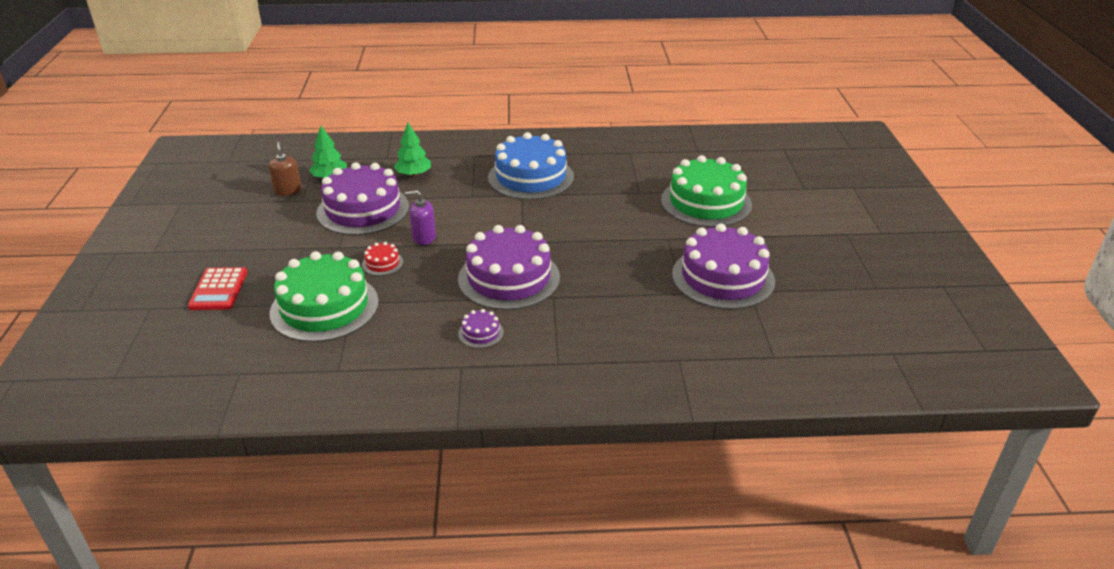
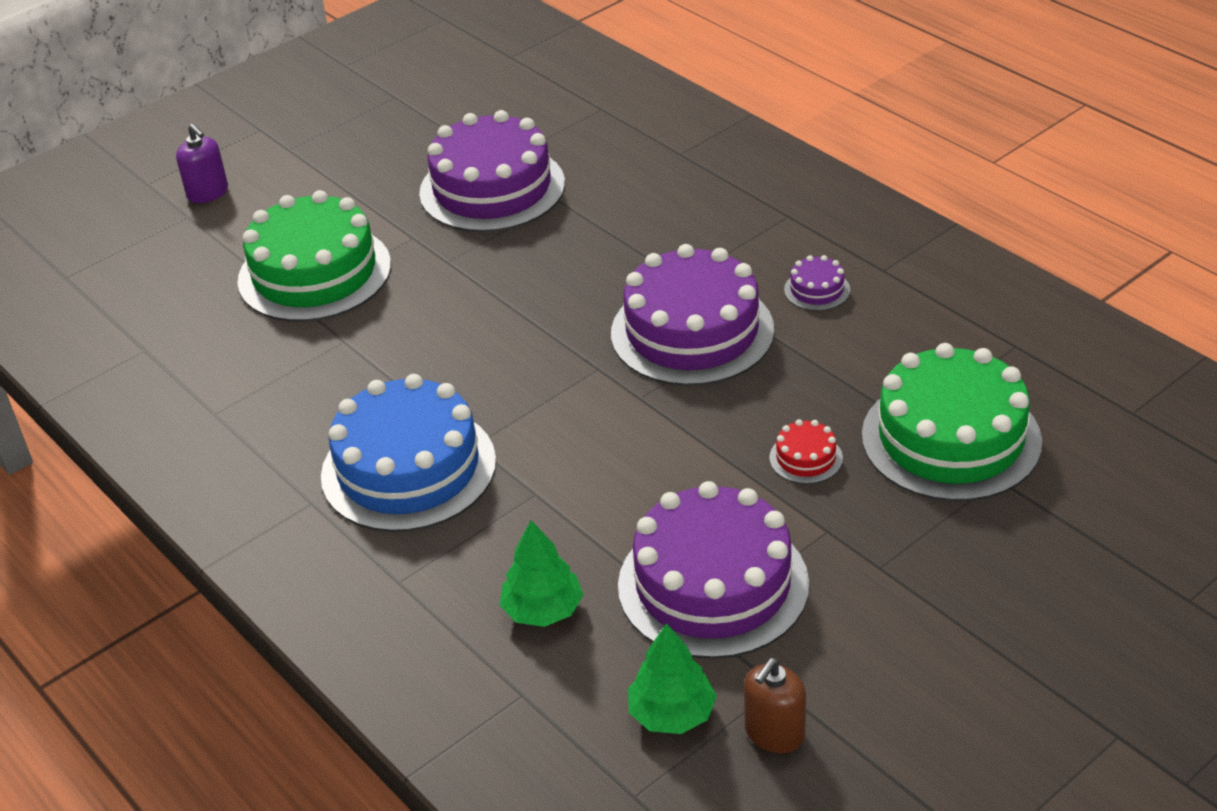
camera: 125 degrees left, 5 degrees up
red calculator [188,267,247,310] -> none
purple soap dispenser [405,190,436,245] -> purple soap dispenser moved to [176,124,228,203]

